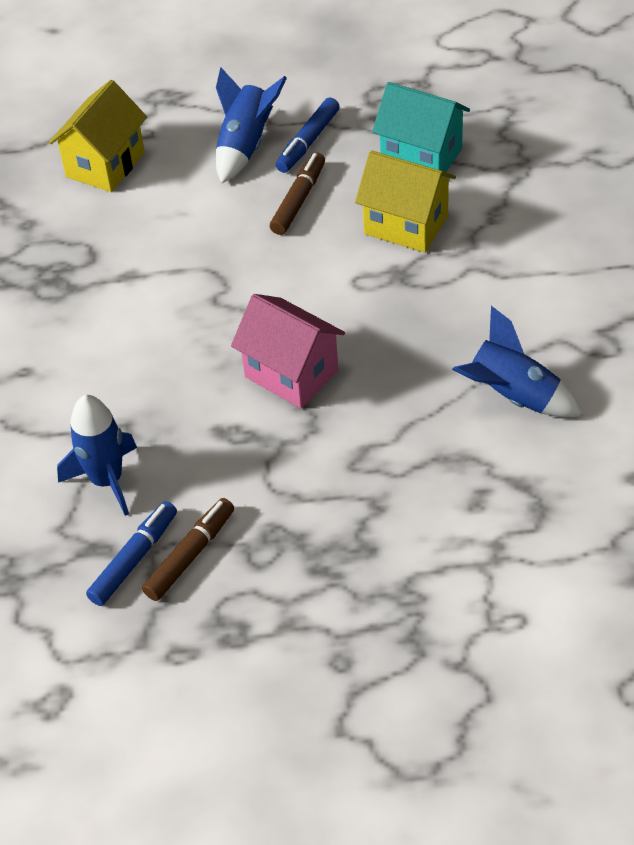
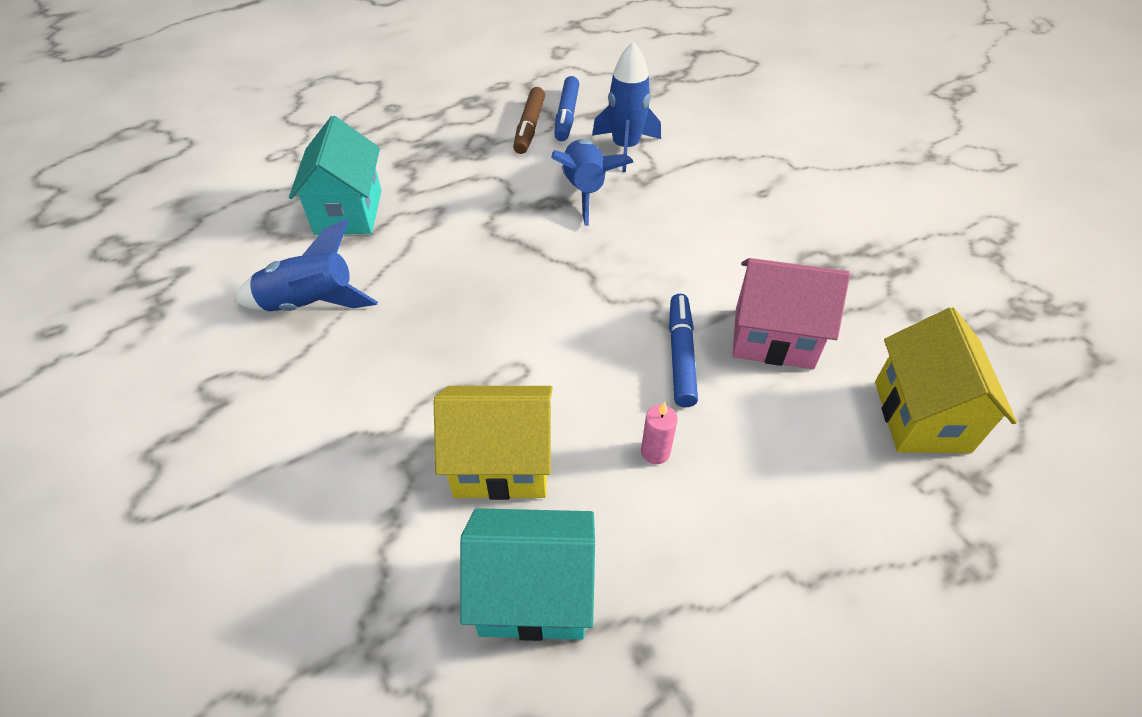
camera: 150 degrees right, 0 degrees up
blue rocket [216,67,287,183] -> blue rocket moved to [551,139,634,226]
pink house [231,294,345,409] -> pink house moved to [733,258,850,369]
brown marker [270,152,325,235] -> pink candle [641,402,678,464]
blue marker [276,97,340,173] -> blue marker moved to [669,294,698,407]
none -> turquoise house [289,116,381,235]

